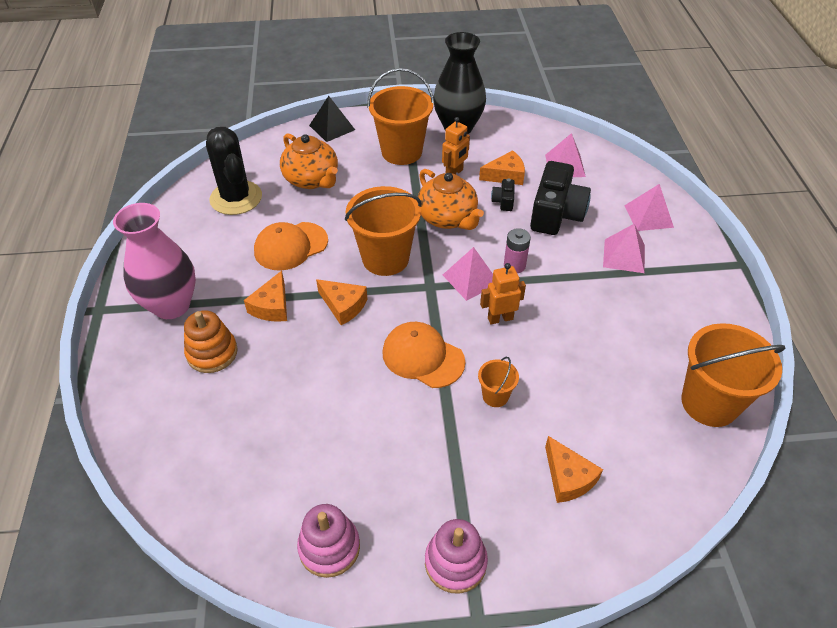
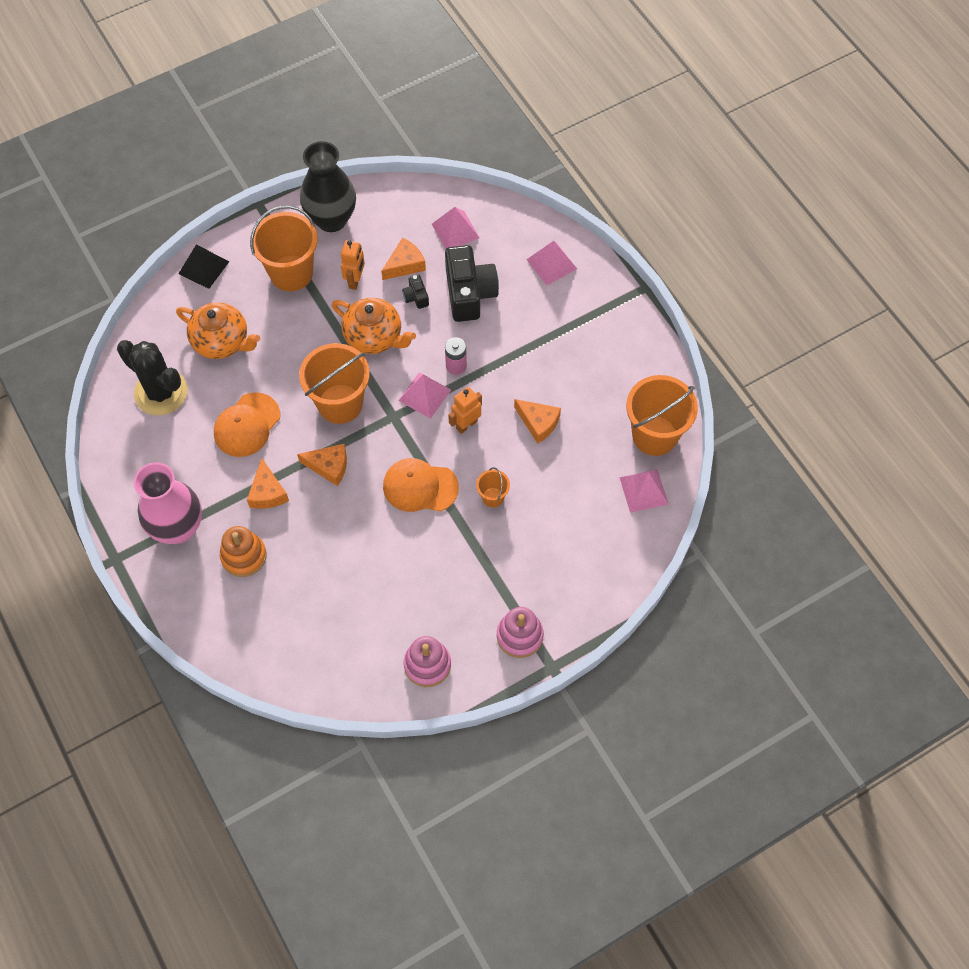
camera: 25 degrees left, 15 degrees up
orange cheese [545,436,603,503] -> orange cheese moved to [514,399,561,444]
pink pyramid [603,224,645,273] -> pink pyramid moved to [619,469,669,513]

